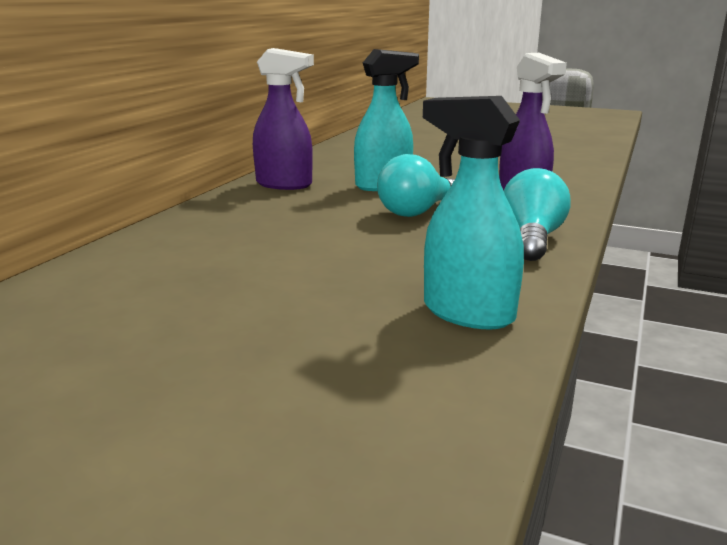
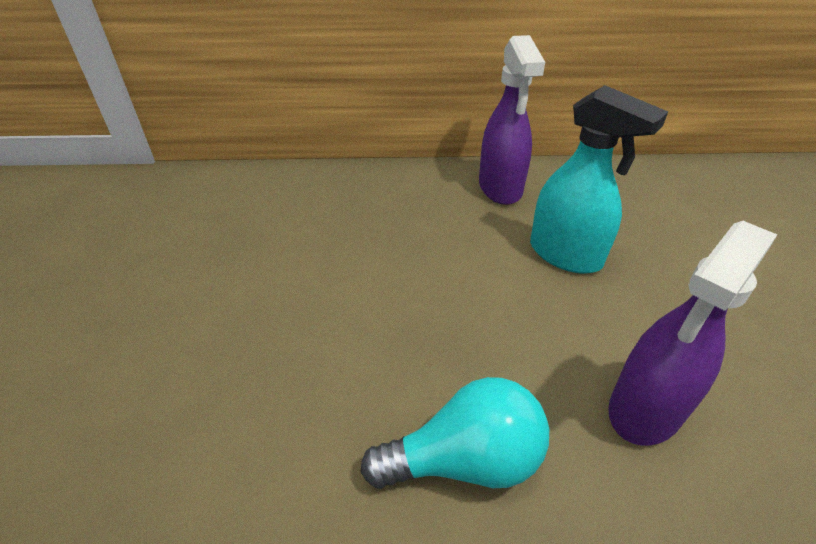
camera: 65 degrees right, 20 degrees up
turquoise light bulb [377,154,455,217] -> none
turquoise spray bottle [423,96,524,329] -> none

